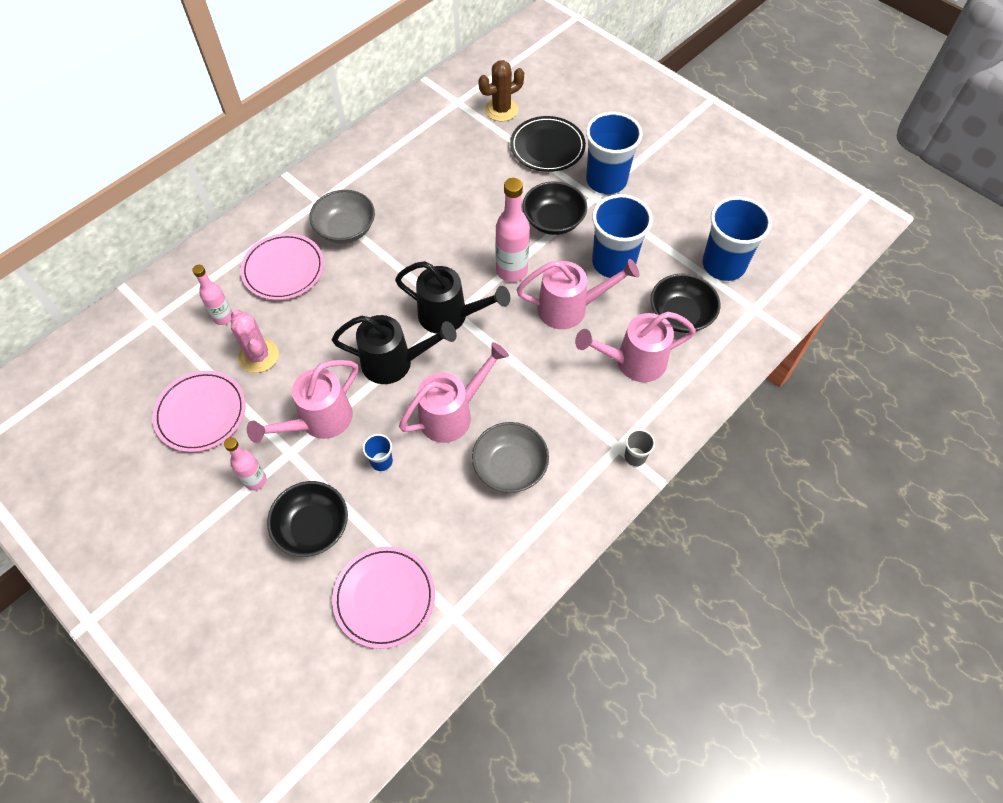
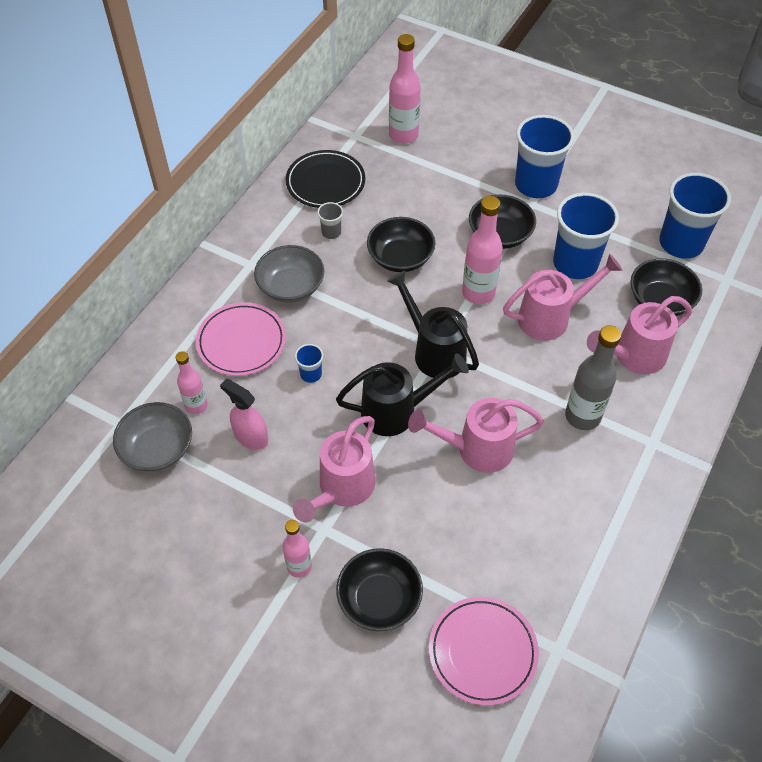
camera: 15 degrees left, 5 degrees down
pink plate [152,371,246,452] -> none
pink cactus [231,309,279,373] -> pink spray bottle [220,379,268,450]
blue cup [363,434,393,471] -> blue cup moved to [295,344,323,383]
black watering can [395,261,510,334] -> black watering can turned 135 degrees counterclockwise [387,271,479,378]
pink watering can [399,342,509,443] -> pink watering can turned 135 degrees counterclockwise [408,398,544,473]
grey bowl [472,422,549,493] -> grey bowl moved to [113,402,192,472]
brown cactus [478,60,524,122] -> pink bottle [389,34,421,144]
black plate [510,116,586,172] -> black plate moved to [285,150,365,208]
grey cup [625,429,655,466] -> grey cup moved to [317,202,343,239]
none -> black bowl [367,217,436,272]
none -> grey bottle [565,325,621,430]

